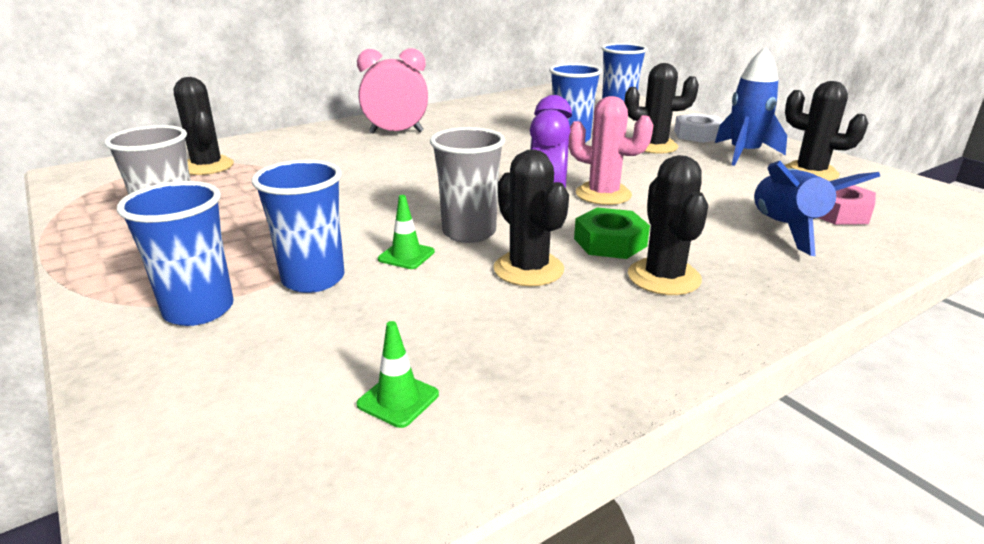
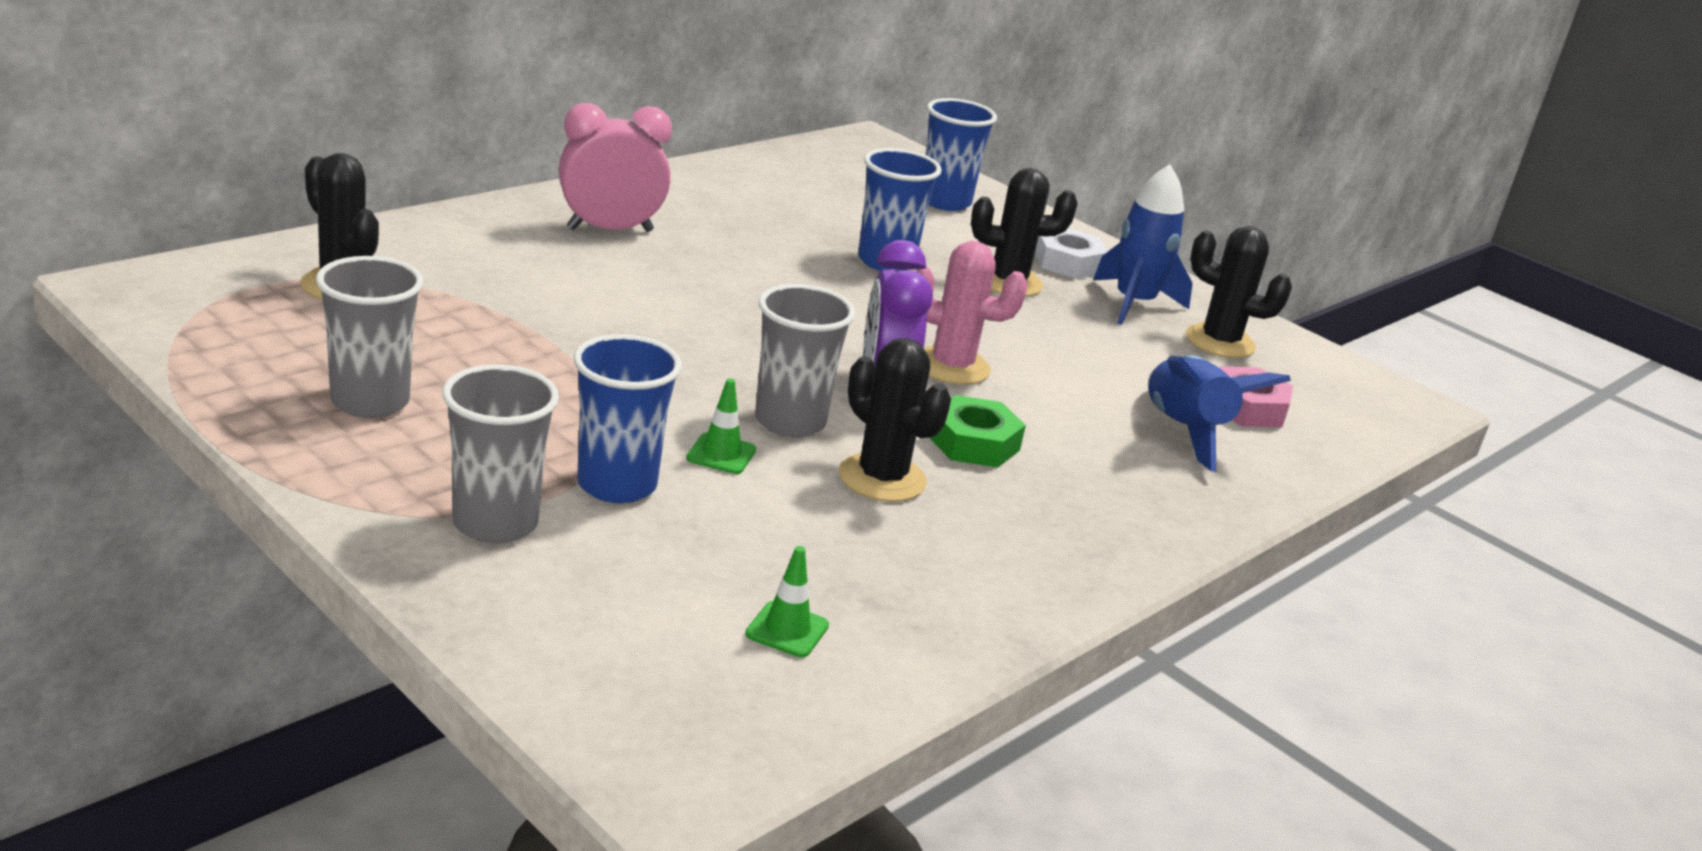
camera: 15 degrees left, 0 degrees up
blue cup [117,181,234,326] -> grey cup [442,364,559,544]
black cactus [628,155,708,295] -> none

